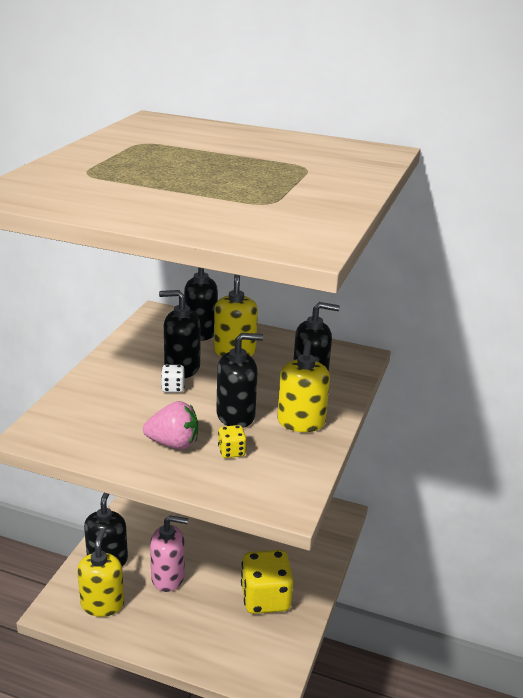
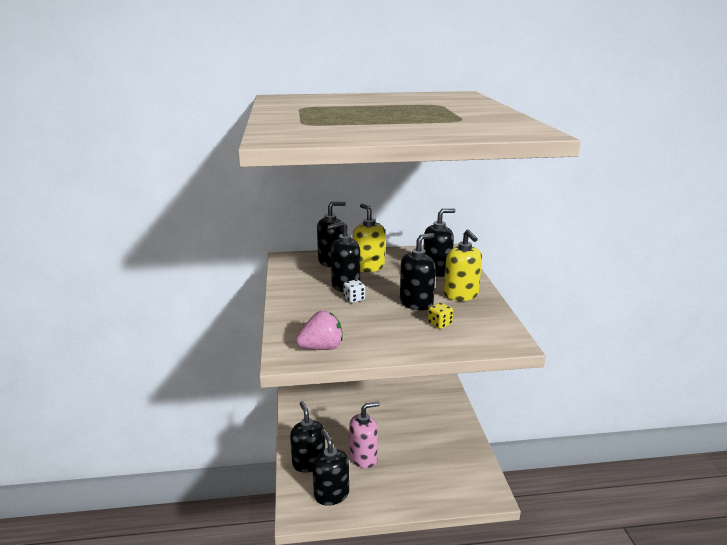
camera: 25 degrees left, 5 degrees down
yellow soap dispenser [77,528,124,617] -> black soap dispenser [312,430,349,506]
pink strawberry [143,401,198,450] -> pink strawberry moved to [296,311,343,350]
yellow dice [241,550,294,614] -> none

